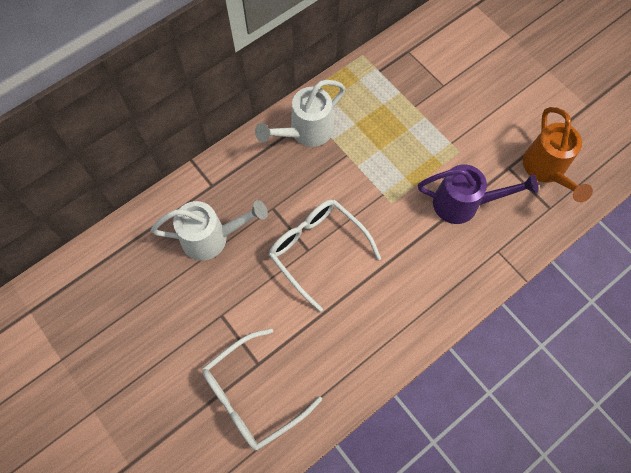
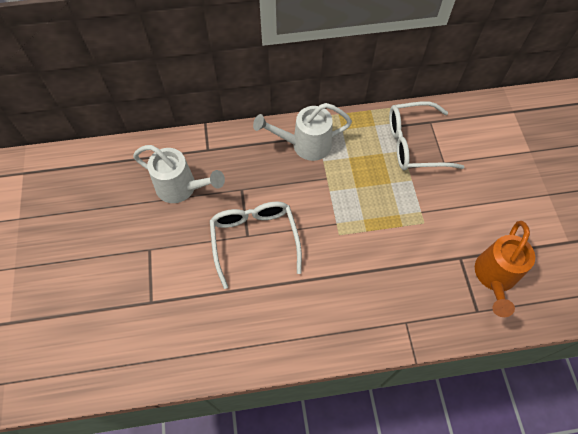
camera: 30 degrees right, 5 degrees down
white glasses [202,329,322,450] -> white glasses moved to [389,101,464,170]
purple watering can [418,164,538,224] -> none

